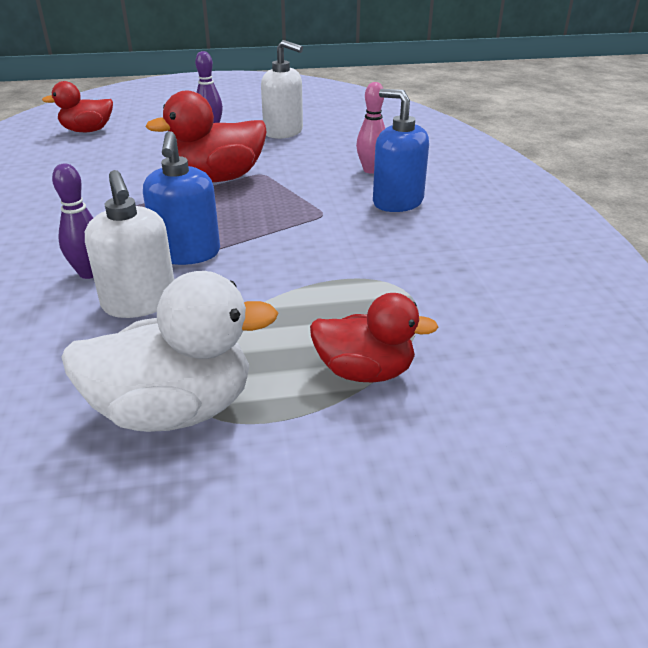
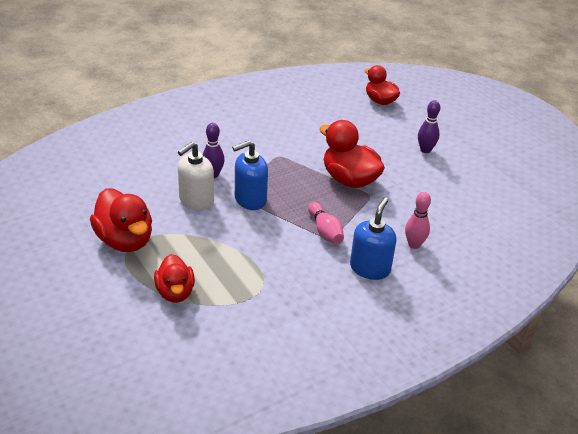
camera: 65 degrees right, 5 degrees up
white duck [61,271,278,432] -> red duck [90,188,152,252]
white soap dispenser [261,40,303,139] -> none
none -> pink bowling pin [308,202,344,244]

